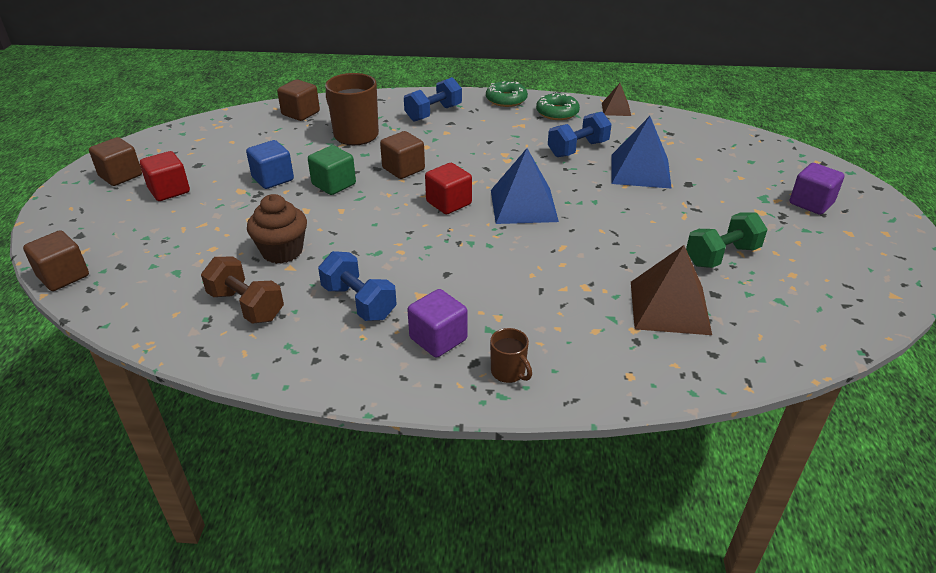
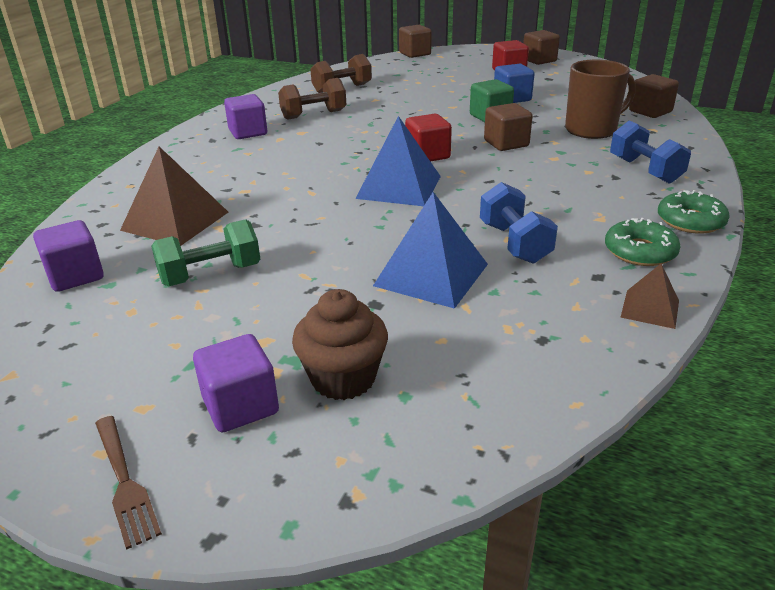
camera: 110 degrees right, 5 degrees down
brown cupcake [247,194,307,264] -> brown cupcake moved to [292,289,388,400]
blue dumbbell [318,251,397,321] -> brown dumbbell [278,78,346,120]
brown mug [490,328,532,383] -> none
green dumbbell [686,212,767,268] -> green dumbbell turned 75 degrees clockwise [151,219,260,286]
none -> purple cube [33,220,104,292]
none -> brown fork [95,416,162,550]

